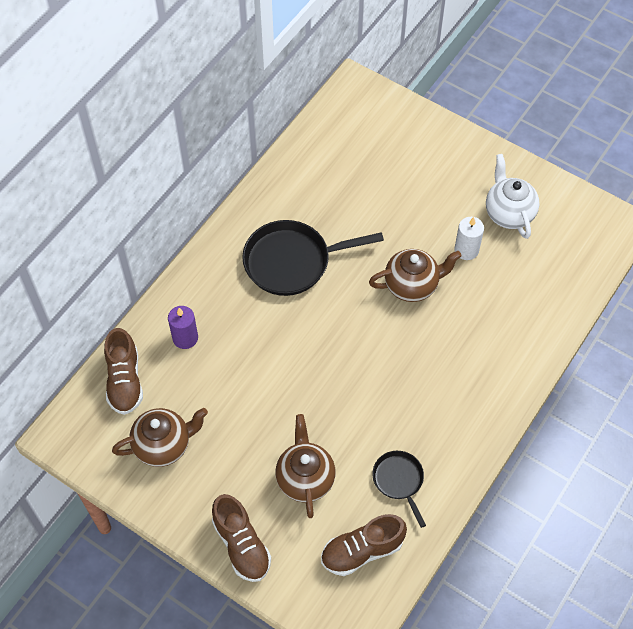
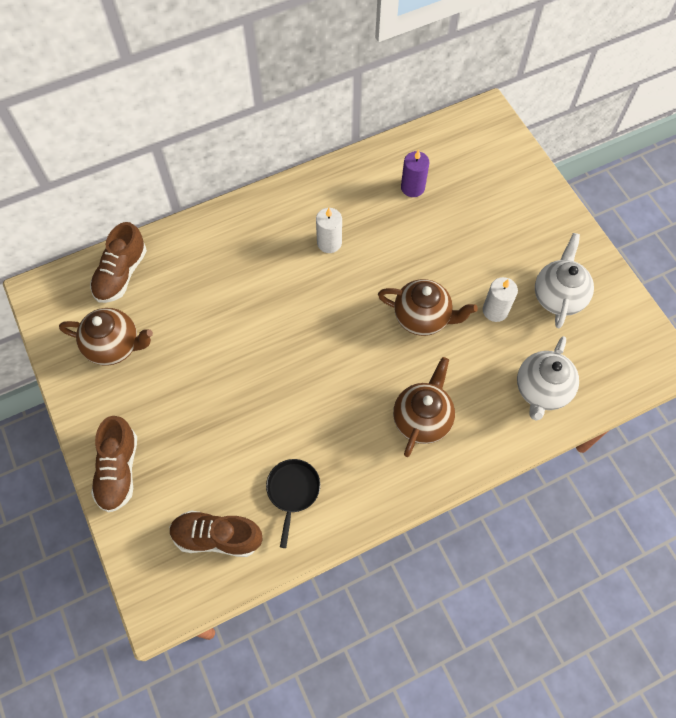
camera: 30 degrees right, 5 degrees up
purple candle [168,306,198,349] -> purple candle moved to [401,149,429,197]
black pan [242,220,384,296] -> white candle [316,208,342,253]
brown teapot [275,414,335,518] -> brown teapot moved to [393,357,455,457]
none -> white teapot [517,336,579,420]

